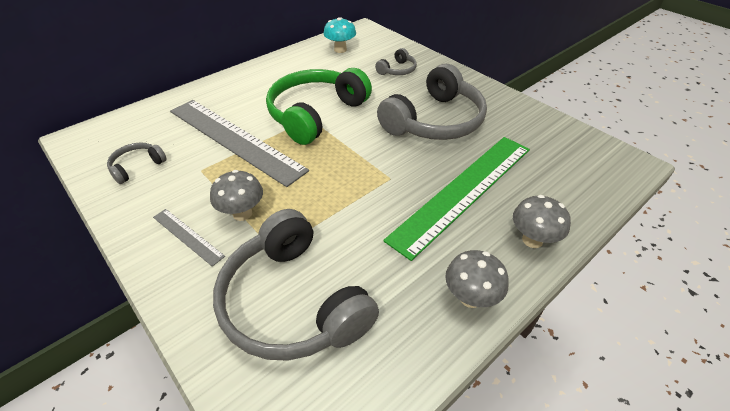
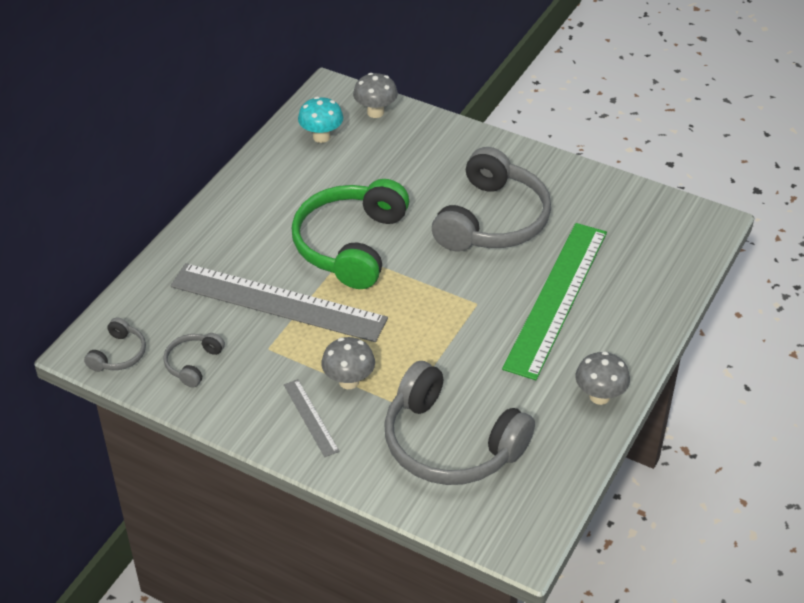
camera: 20 degrees left, 0 degrees up
grey ruler [153,209,225,267] -> grey ruler turned 45 degrees clockwise [284,379,340,457]
grey headphones [375,48,417,75] -> grey headphones moved to [84,317,146,372]
grey mushroom [513,195,571,248] -> grey mushroom moved to [353,73,398,118]

